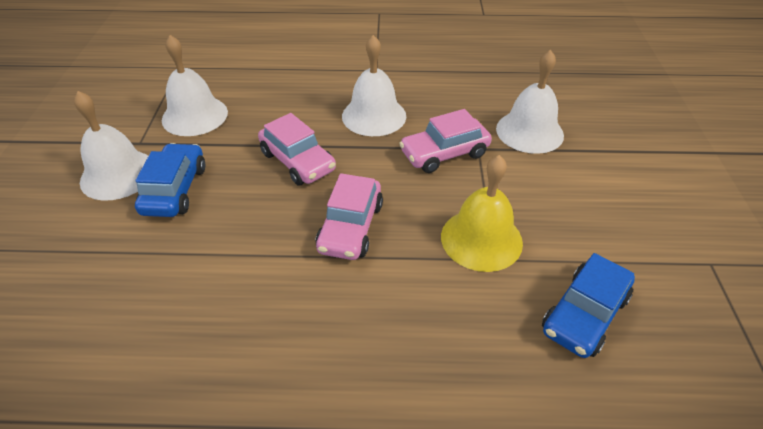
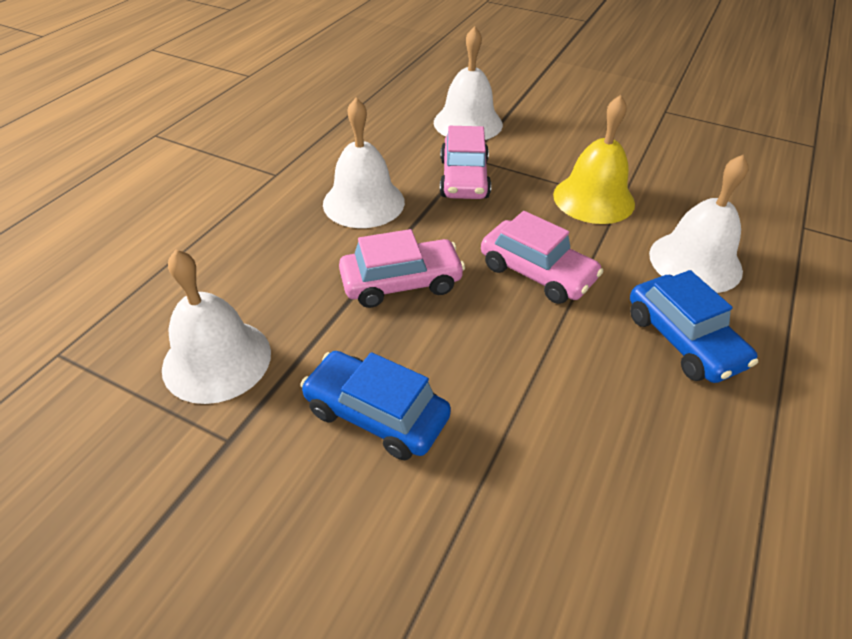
camera: 65 degrees left, 0 degrees up
white bell [74,91,148,200] -> white bell moved to [649,155,749,293]
blue car [542,253,635,358] -> blue car moved to [630,270,758,383]

